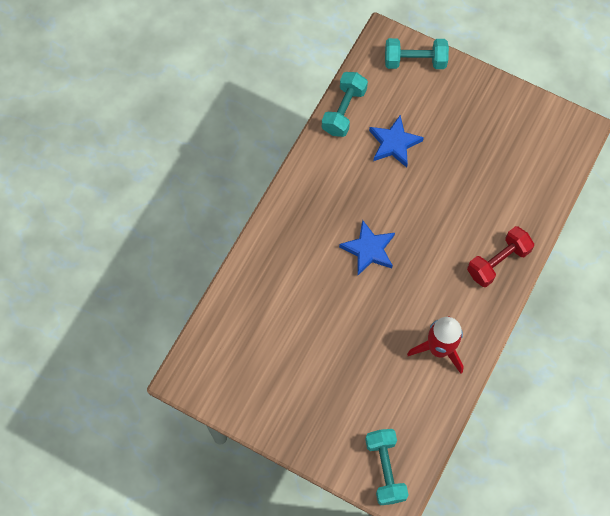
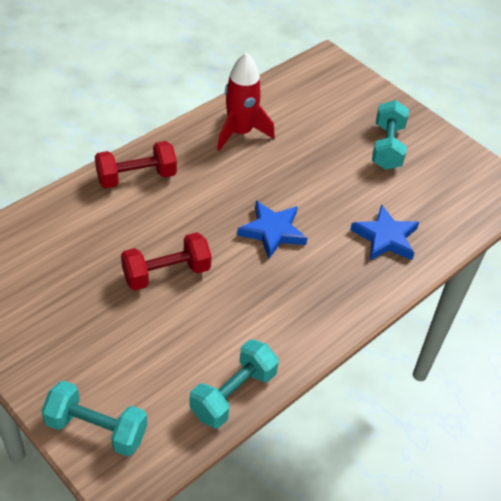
camera: 165 degrees left, 20 degrees down
turquoise dumbbell [365,429,409,505] -> turquoise dumbbell moved to [372,100,409,170]
blue star [369,115,424,168] -> blue star moved to [350,204,419,261]
none -> red dumbbell [121,232,211,290]

